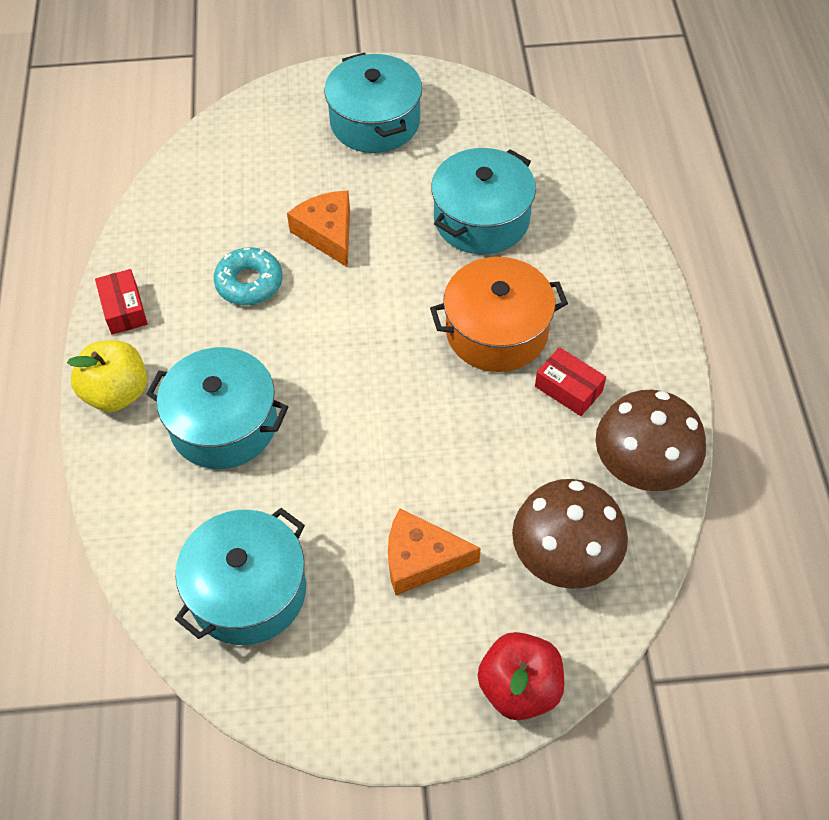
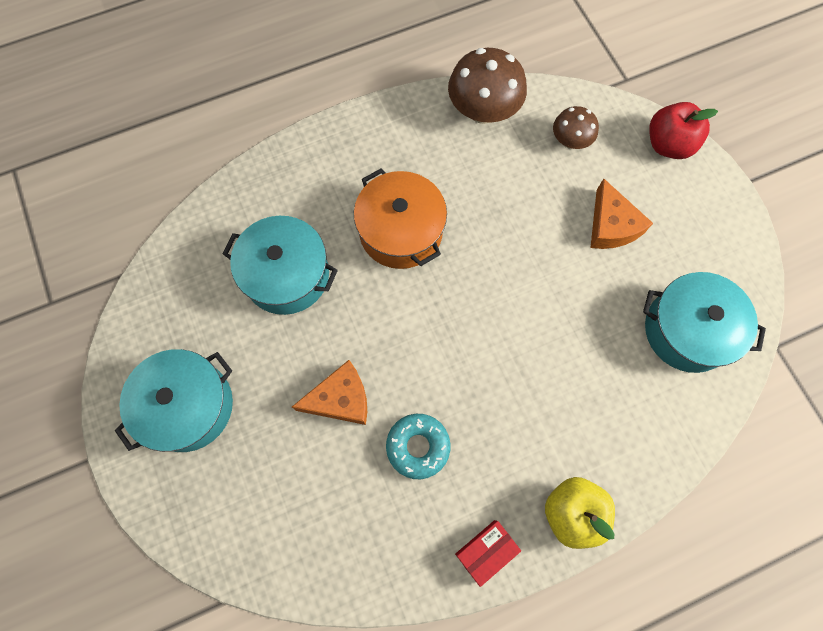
camera: 110 degrees left, 15 degrees up
turquoise pot [146,347,288,469] -> none
orange cheese [287,191,350,267] -> orange cheese turned 150 degrees counterclockwise [292,360,367,425]
brown mushroom [512,479,628,589] -> brown mushroom [553,106,599,149], size x0.58
red box [535,347,606,416] -> none

